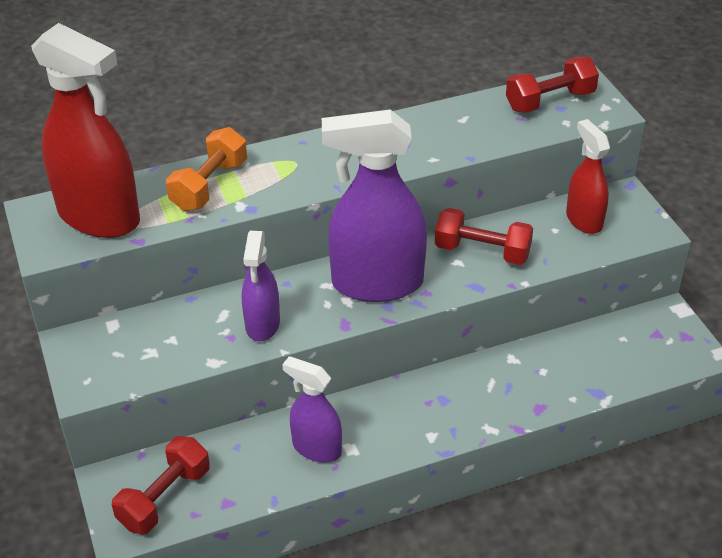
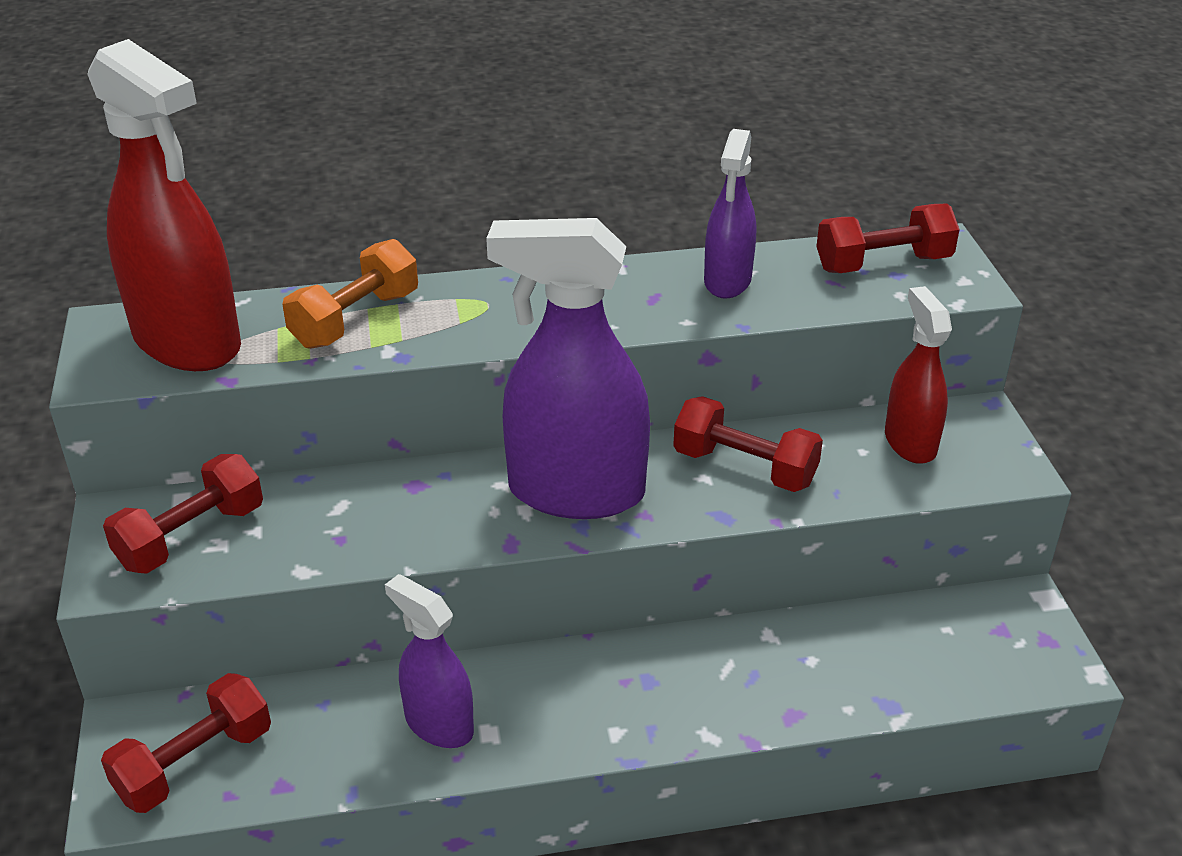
camera: 10 degrees right, 5 degrees down
purple spray bottle [242,231,280,342] -> purple spray bottle moved to [704,129,756,298]
none -> red dumbbell [103,454,263,574]

